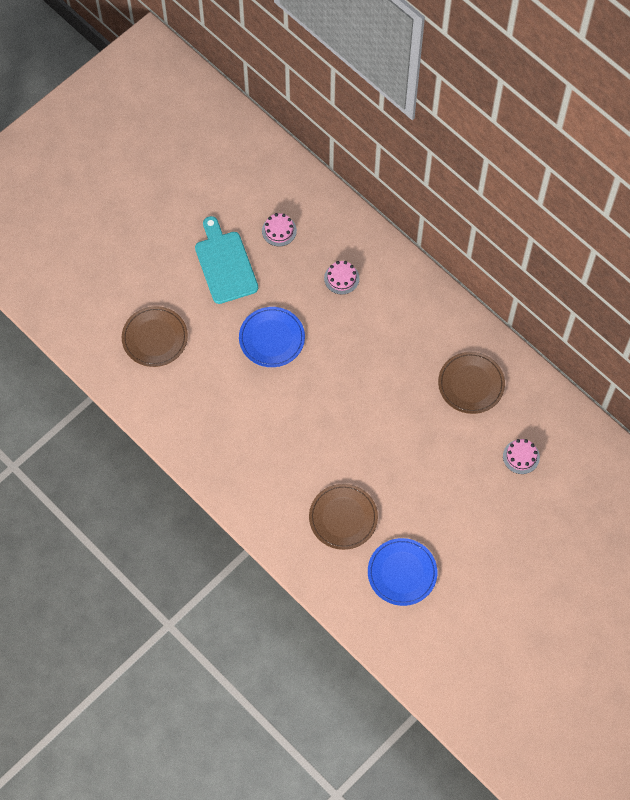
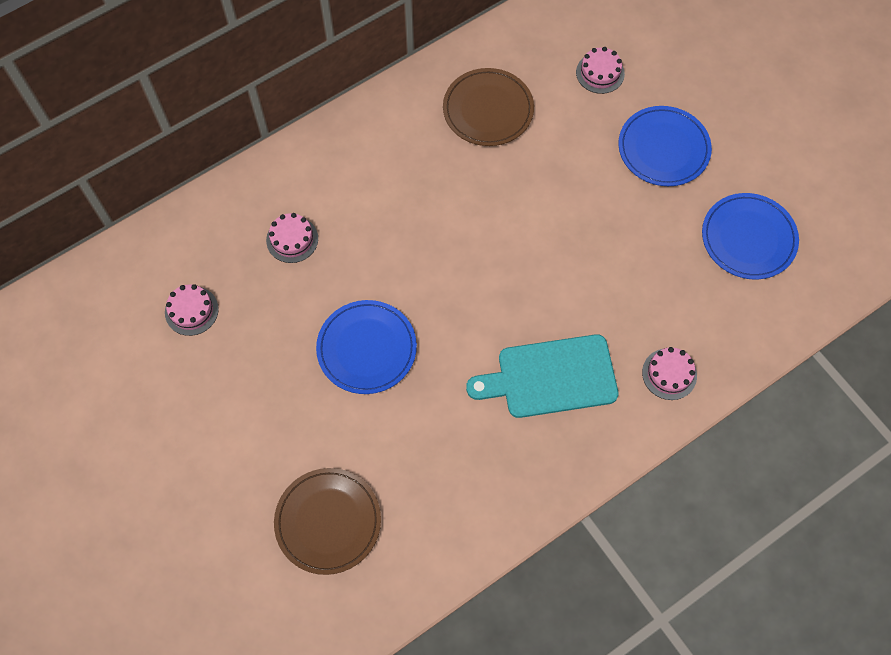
camera: 80 degrees left, 0 degrees up
turquoise cutting board [195,216,258,304] -> turquoise cutting board moved to [466,334,619,418]
brown plate [309,484,378,550] -> none
none -> blue plate [618,106,712,186]
none -> pink cake [642,347,697,400]

